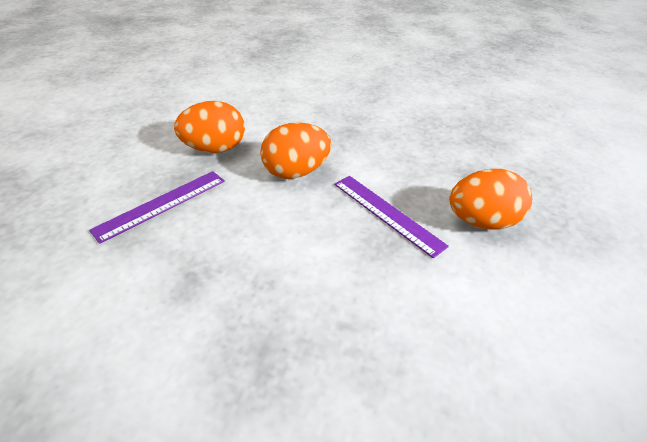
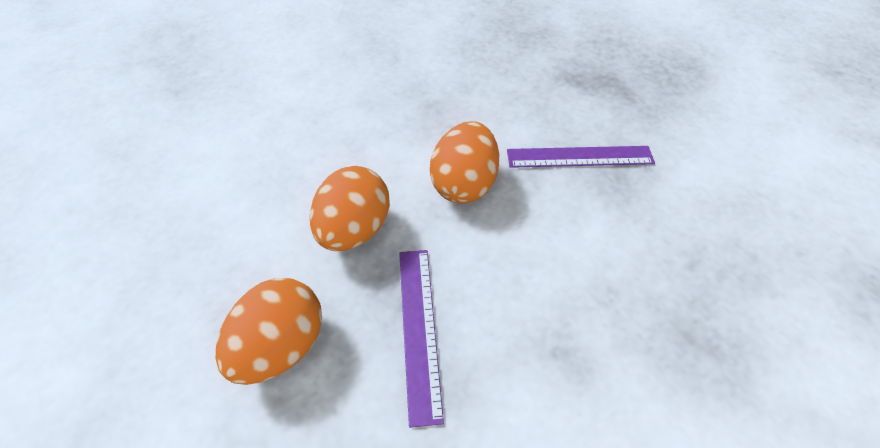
camera: 50 degrees left, 10 degrees up
orange egg [449,169,532,230] -> orange egg moved to [216,278,322,385]

